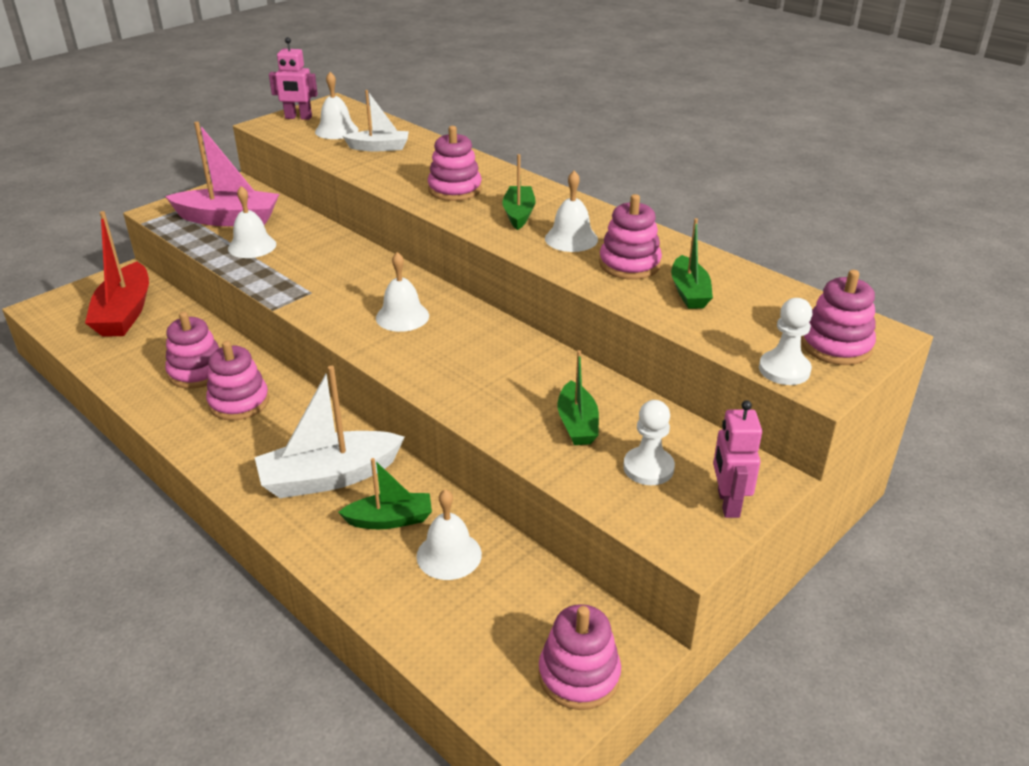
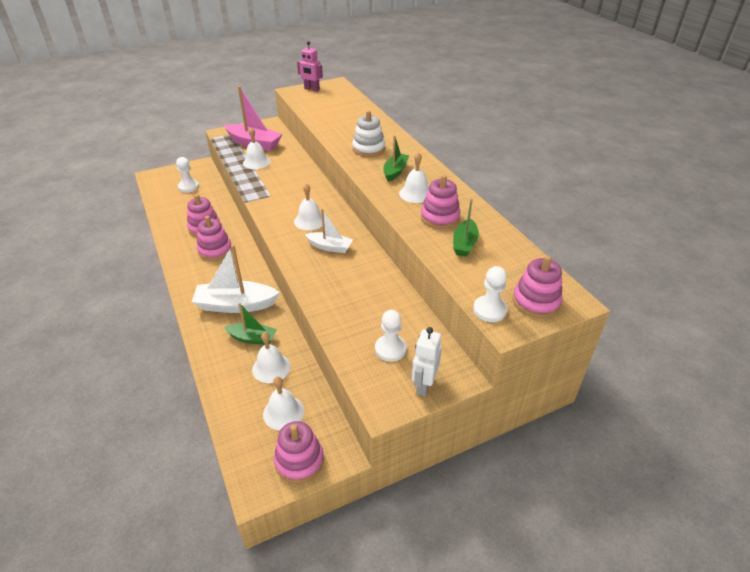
camera: 20 degrees right, 5 degrees up
red boat [85,211,149,337] -> white pawn [176,157,199,193]
white bell [315,72,359,139] -> white bell moved to [263,377,304,430]
white boat [343,90,409,151] -> white boat moved to [305,209,353,253]
pink stacking toy [428,126,482,201] -> white stacking toy [352,110,385,157]
green boat [558,350,599,445] -> none
pink robot [713,400,762,518] -> white robot [412,327,442,396]

